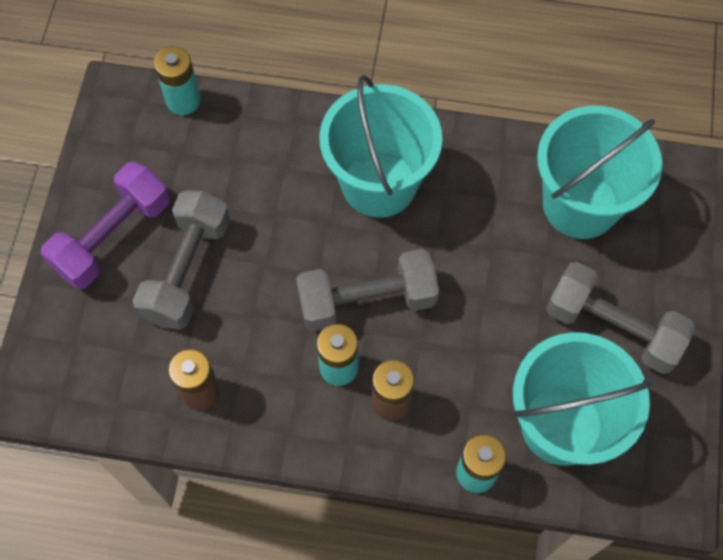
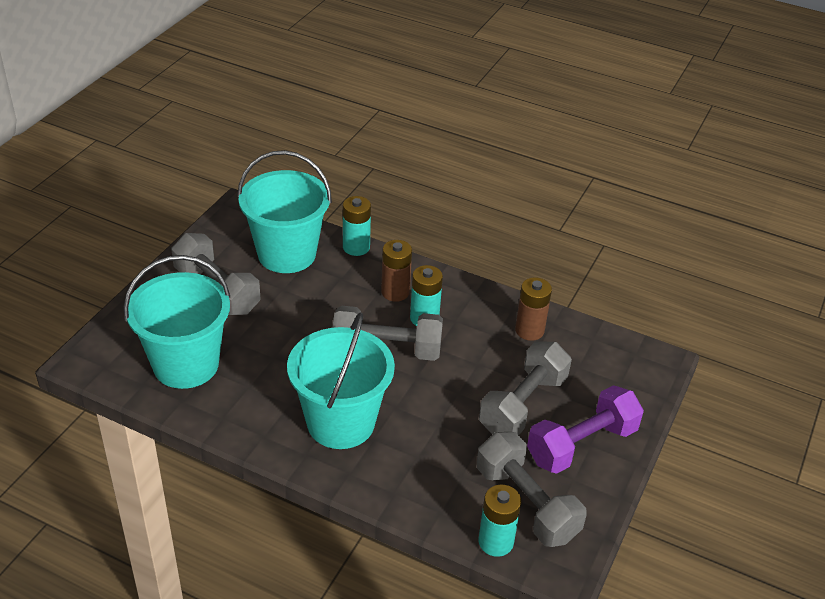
camera: 165 degrees left, 25 degrees down
none -> grey dumbbell [477,432,587,547]

